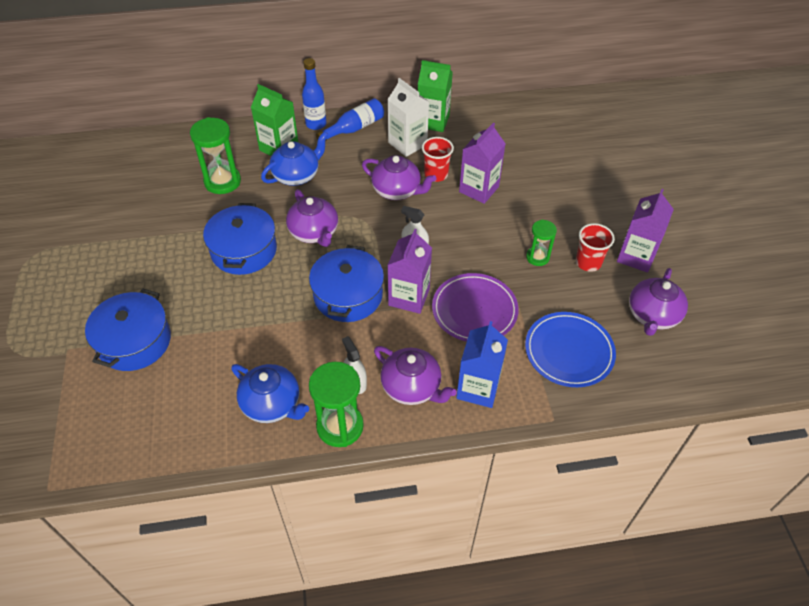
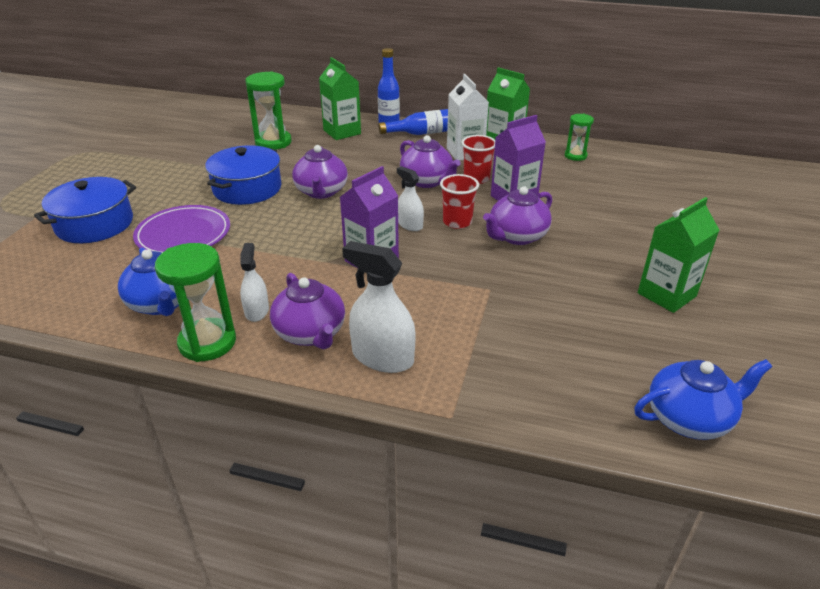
camera: 25 degrees right, 15 degrees down
blue teapot [261,131,328,186] -> blue teapot moved to [634,359,772,440]
blue pot [309,245,384,322] -> none
purple plate [432,273,519,342] -> purple plate moved to [133,205,230,253]
blue carton [456,321,508,408] -> white spray bottle [342,241,415,373]
blue plate [525,312,616,387] -> none
green hourglass [526,220,557,266] -> green hourglass moved to [565,114,594,161]
red cup [576,223,615,272] -> red cup moved to [440,174,479,229]
purple carton [617,189,674,273] -> green carton [638,197,719,313]
purple teapot [629,268,688,336] -> purple teapot moved to [483,186,552,245]

